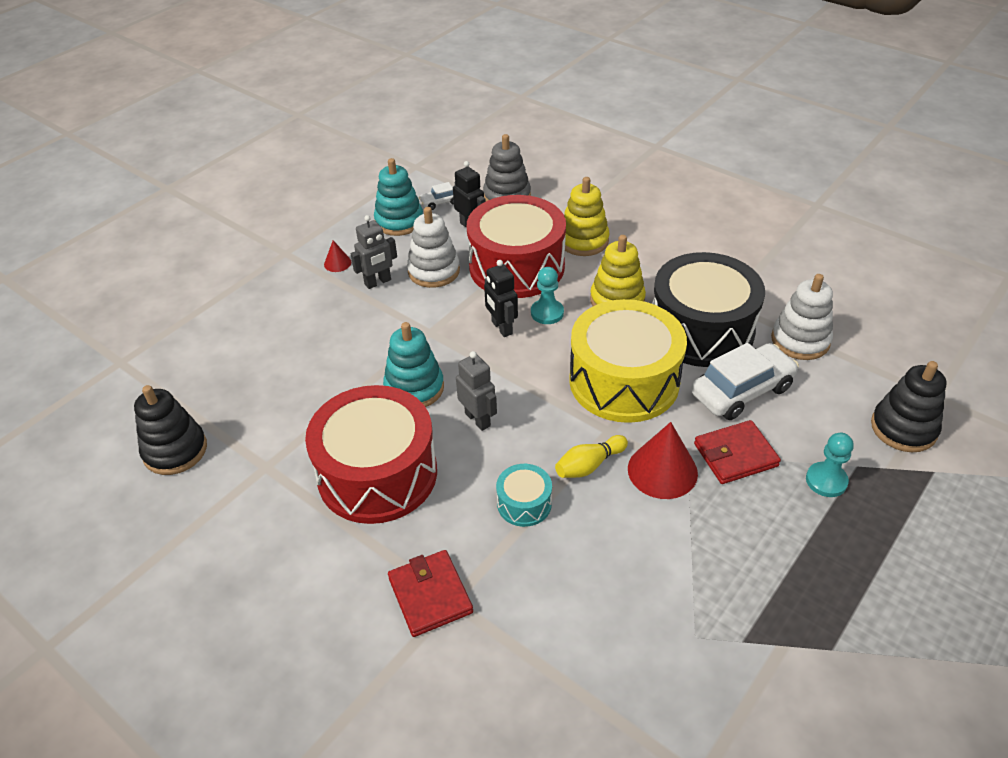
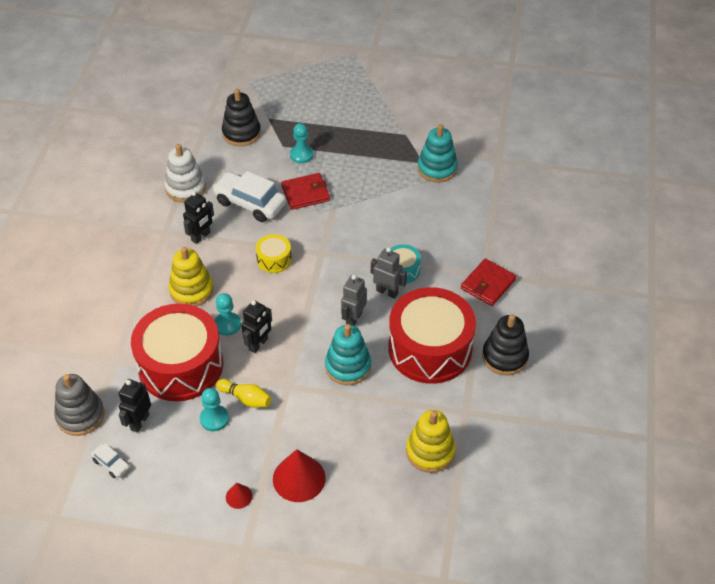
camera: 120 degrees left, 5 degrees up
black stacking toy [134,385,207,475] -> black stacking toy moved to [482,314,529,375]
grey robot [351,215,397,289] -> grey robot moved to [371,247,407,299]
turquoise stacking toy [374,158,423,236] -> turquoise stacking toy moved to [417,124,458,183]
white stacking toy [407,207,460,288] -> turquoise pawn [200,388,229,431]
yellow bowling pin [555,435,628,478] -> yellow bowling pin moved to [216,379,271,408]
yellow stacking toy [562,177,609,256] -> yellow stacking toy moved to [406,410,456,473]
yellow drum [569,299,687,423] -> yellow drum [256,234,292,273], size x0.44
red cone [628,422,698,499] -> red cone moved to [273,449,326,502]
black drum [652,252,765,367] -> black robot [183,191,214,244]
red wallet [694,420,781,484] -> red wallet turned 60 degrees counterclockwise [281,173,330,210]

